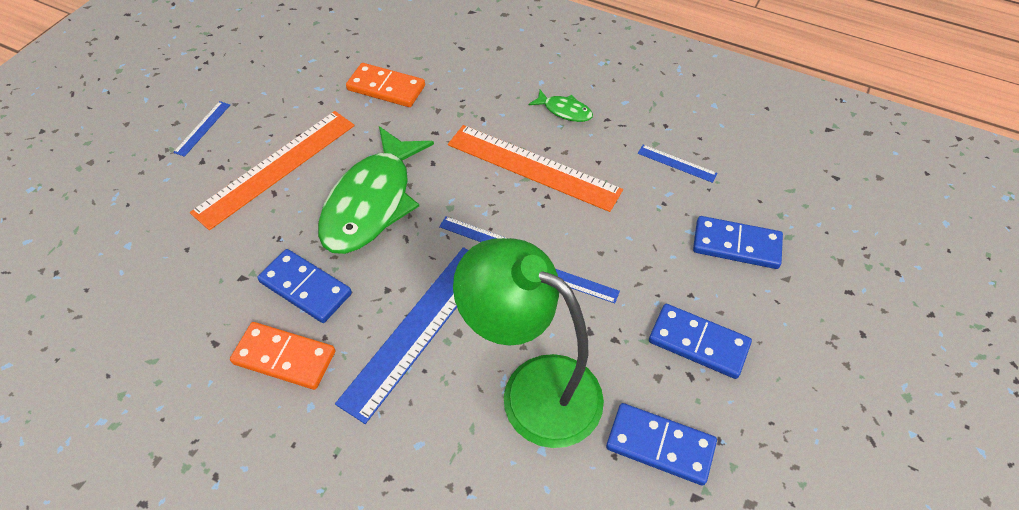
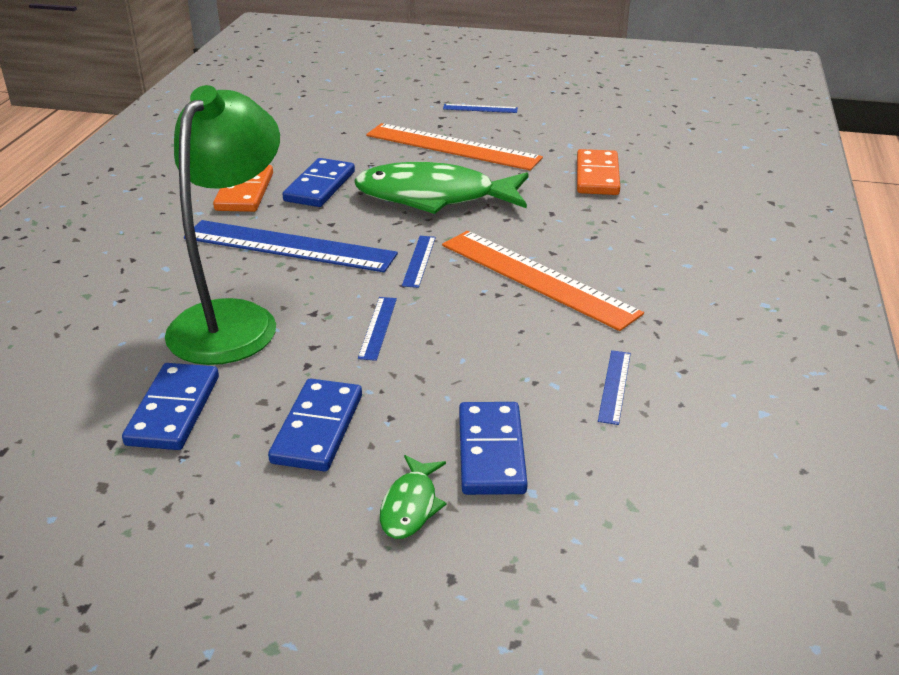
camera: 75 degrees right, 20 degrees down
orange ruler [448,125,623,212] -> orange ruler turned 60 degrees counterclockwise [442,231,644,331]
green fish [529,90,593,122] -> green fish moved to [380,455,447,539]

